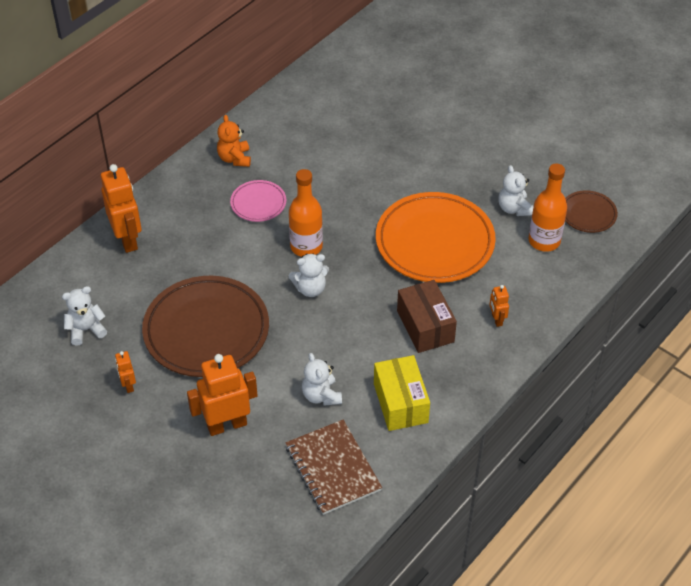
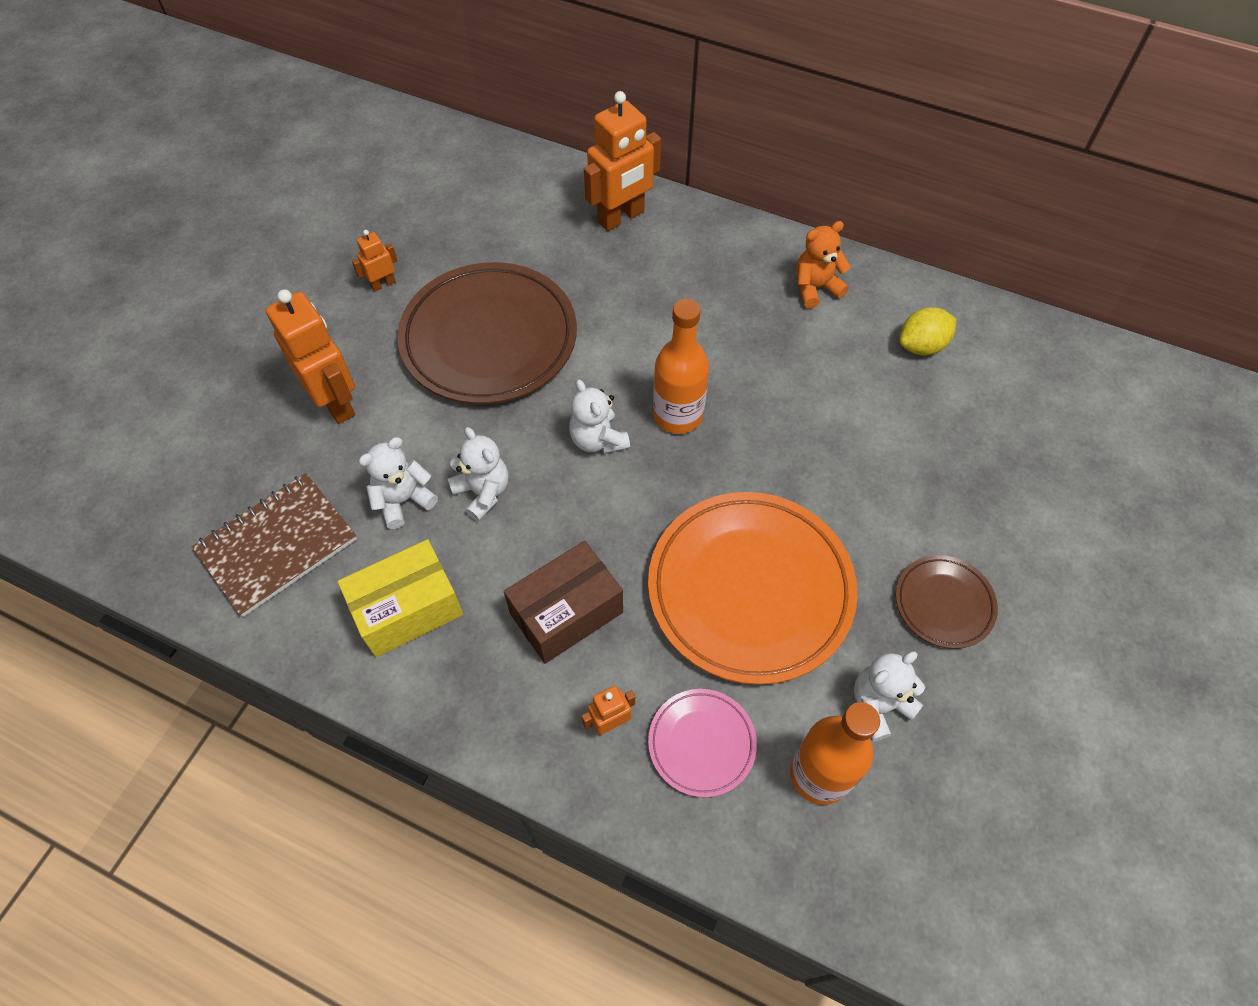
camera: 75 degrees right, 10 degrees up
white teddy bear [62,286,107,346] -> white teddy bear moved to [448,427,509,521]
pink plate [230,180,286,222] -> pink plate moved to [648,689,757,798]
brown plate [565,190,618,233] -> brown plate moved to [896,555,998,649]
none -> yellow lemon [900,307,956,356]

